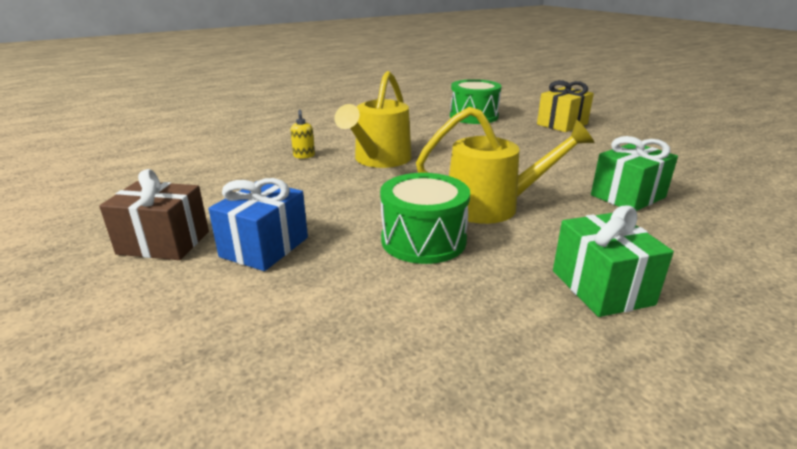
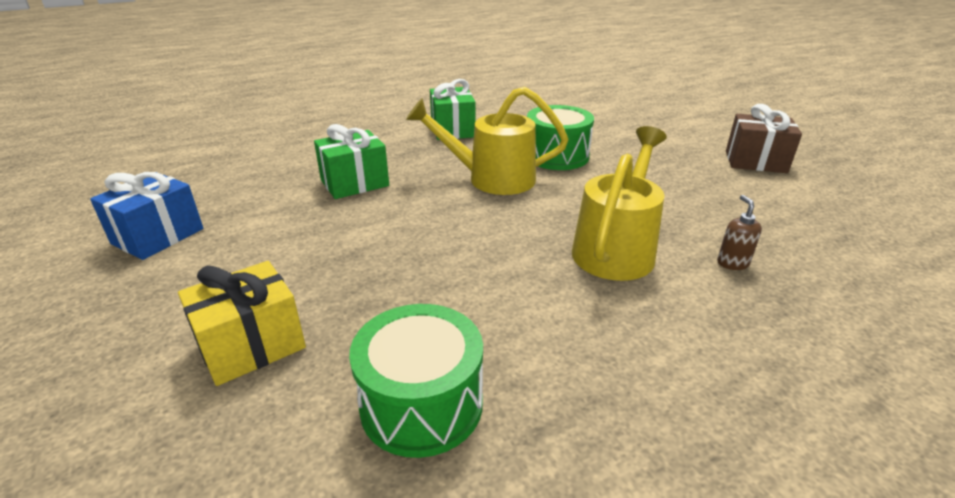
camera: 175 degrees left, 5 degrees up
blue gift [208,178,308,271] -> blue gift moved to [90,172,203,260]
yellow soap dispenser [290,109,315,159] -> brown soap dispenser [717,195,762,270]

